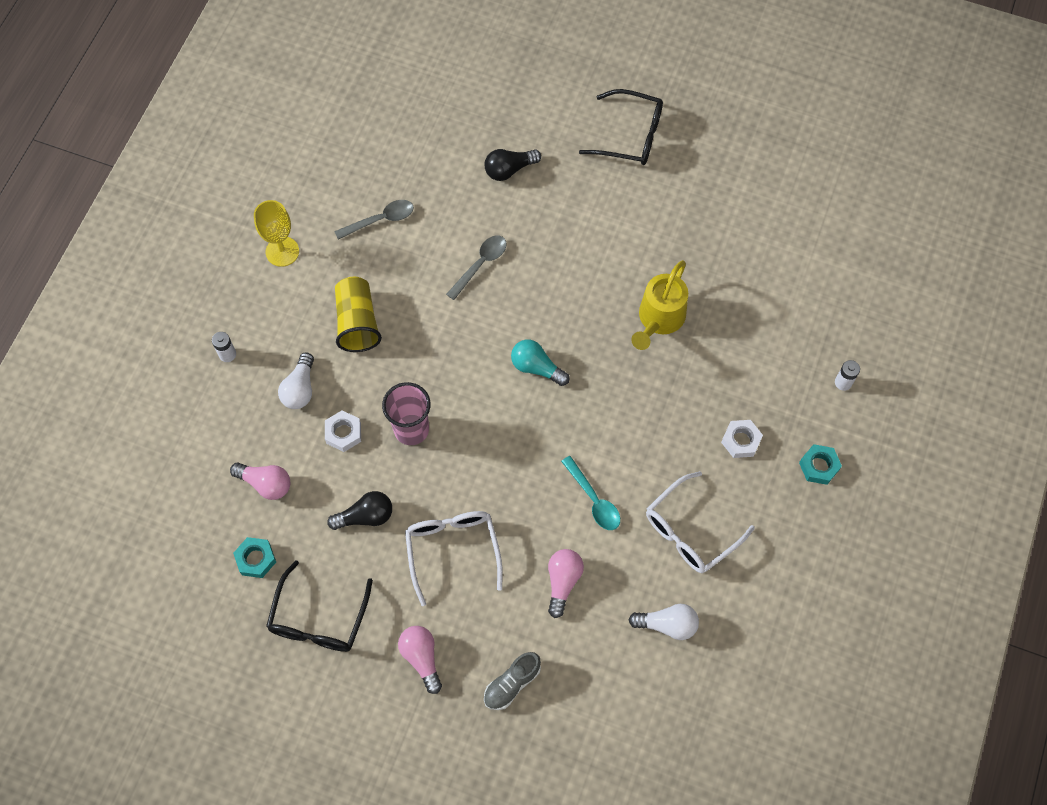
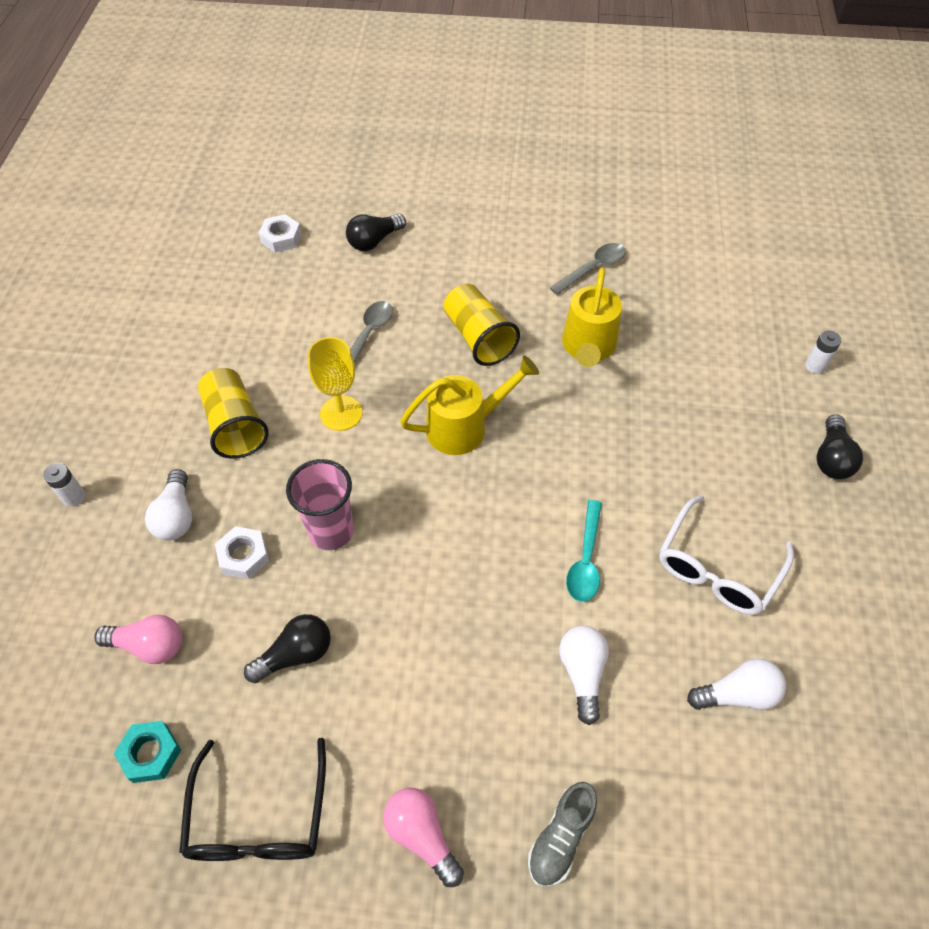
camera: 15 degrees left, 10 degrees down
yellow goblet [254,200,299,267] -> yellow goblet moved to [308,337,362,431]
grey spoon [334,200,414,240] -> grey spoon moved to [550,243,626,295]
white glasses [405,511,503,606] -> none
turquoise light bulb [511,340,569,386] -> yellow watering can [400,355,539,455]
pink light bulb [548,549,584,618] -> white light bulb [559,626,609,725]
turquoise spoon [561,456,620,530] -> turquoise spoon turned 60 degrees clockwise [566,500,602,602]
black glasses [579,89,663,165] -> none
white nut [721,420,763,458] -> white nut moved to [259,214,302,253]
turquoise nut [799,444,842,485] -> black light bulb [817,414,863,479]
none -> yellow cup [444,284,520,366]

